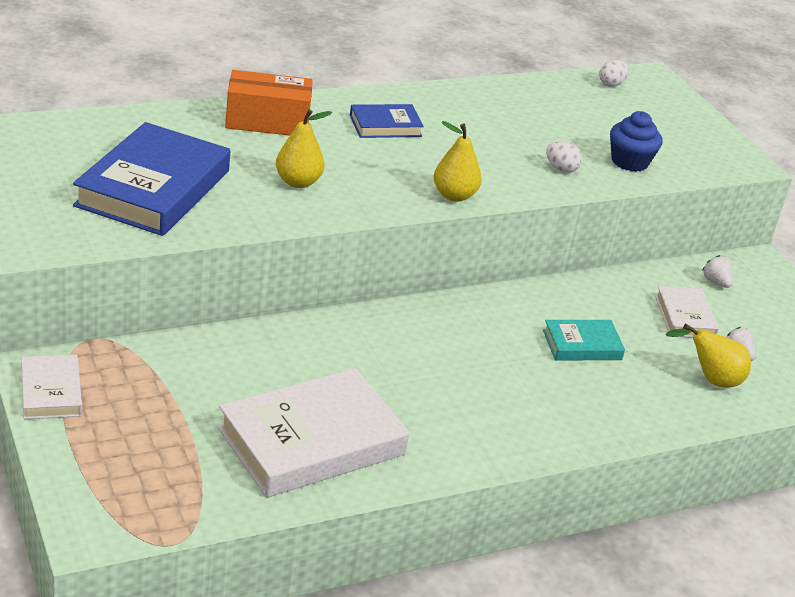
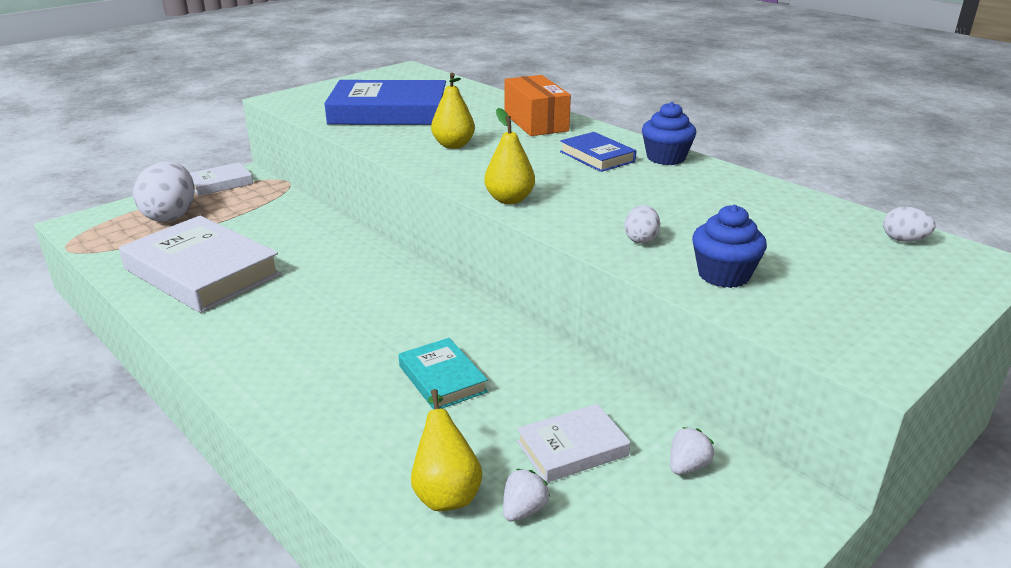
camera: 75 degrees right, 5 degrees down
none -> white egg [133,161,195,222]
none -> blue cupcake [642,102,696,165]

